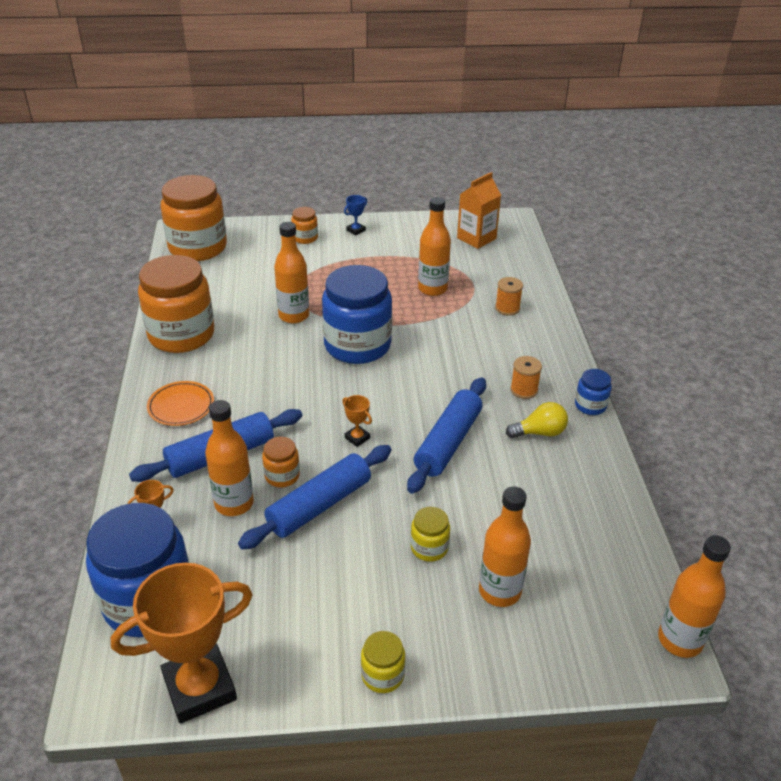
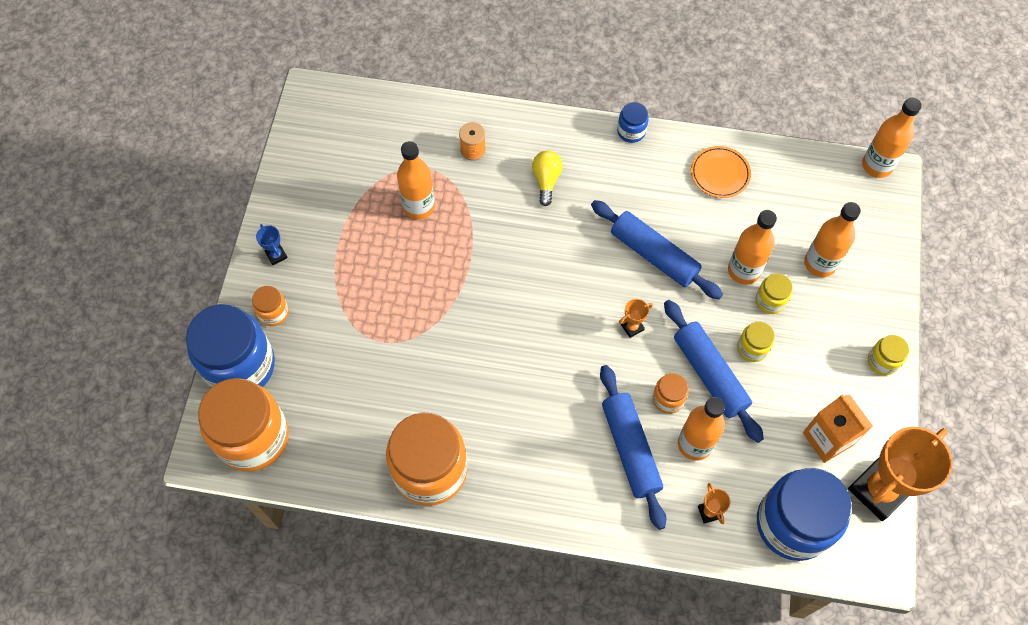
camera: 75 degrees left, 25 degrees up
orange trophy [111,563,253,724] -> orange trophy turned 60 degrees clockwise [848,427,953,521]
orange plate [147,381,214,426] -> orange plate moved to [691,146,751,198]
orange bottle [274,222,309,323] -> orange bottle moved to [728,210,777,285]
blue jar [322,265,392,364] -> blue jar moved to [186,304,275,388]
orange carton [457,172,501,249] -> orange carton moved to [803,394,873,463]
yellow light bulb [506,402,568,438] -> yellow light bulb moved to [532,151,563,206]
orange spool [510,356,542,399] -> none
none -> yellow jar [737,322,774,362]

